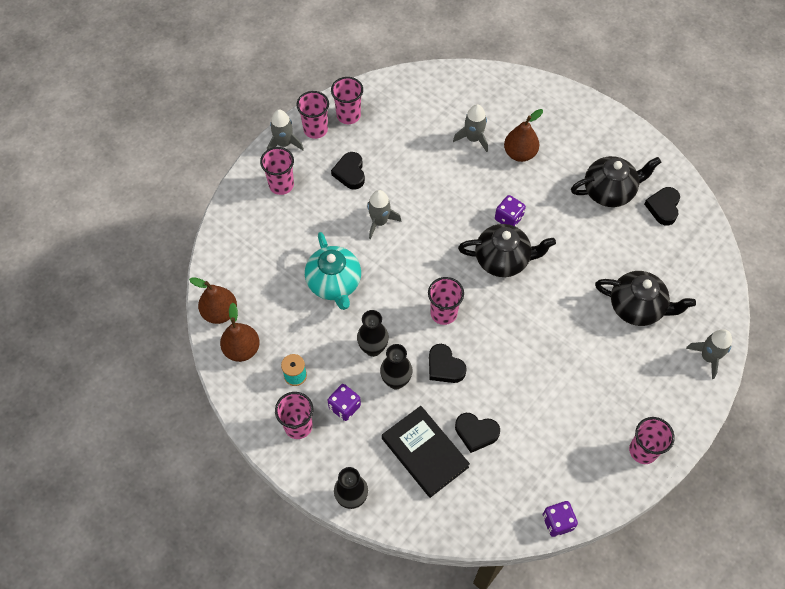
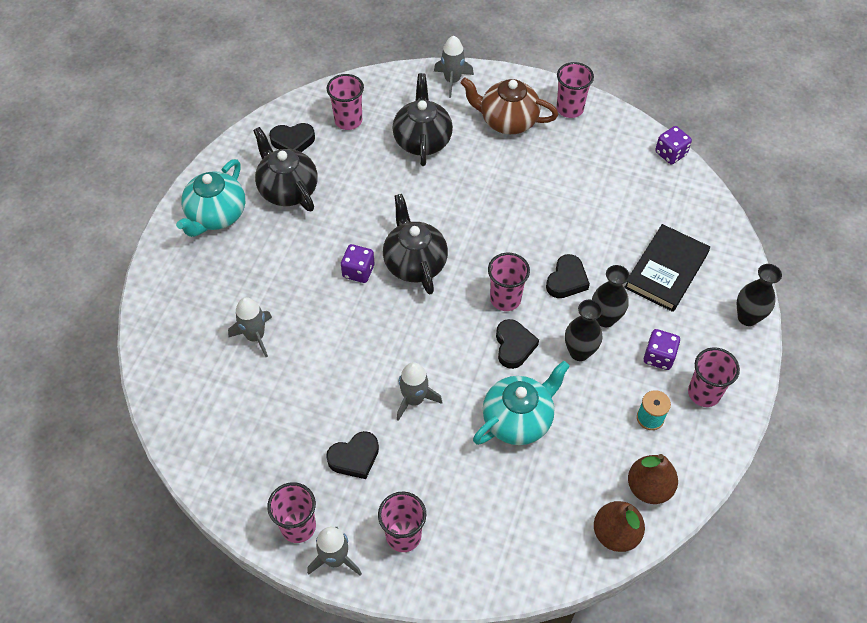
camera: 110 degrees left, 5 degrees down
pink cup [331,77,363,124] -> pink cup moved to [327,74,364,130]
black heart [455,413,500,453] -> black heart moved to [496,319,539,369]
brown pear [504,109,543,162] -> none
none -> turquoise teapot [176,159,245,237]
none -> brown teapot [461,78,558,134]

